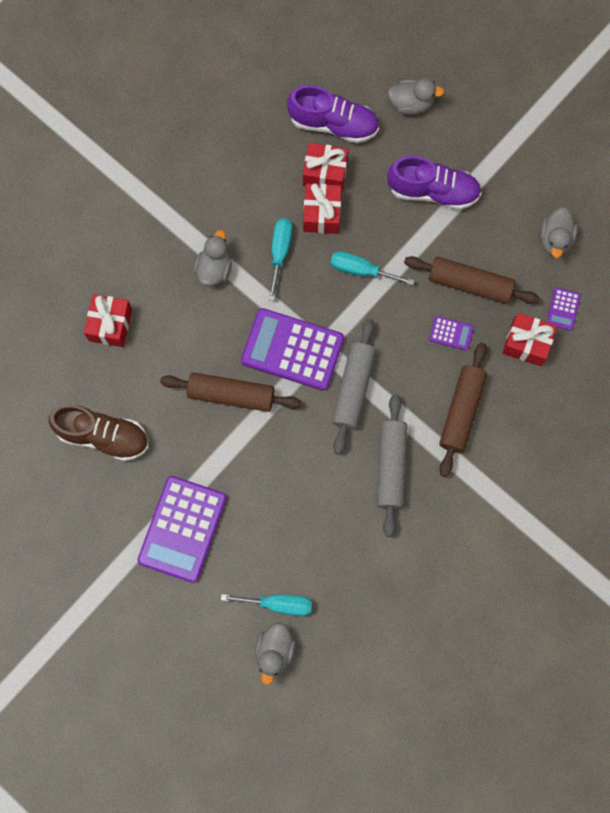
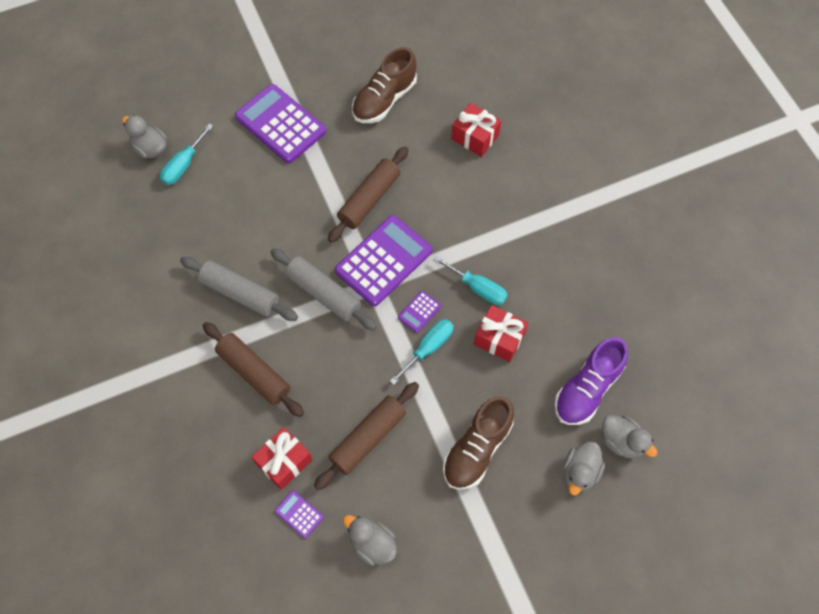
camera: 115 degrees right, 10 degrees down
grey duck [193,230,232,286] -> grey duck moved to [602,415,658,458]
red gift [303,142,349,192] -> none
purple shoe [387,156,481,210] -> brown shoe [443,396,514,490]
purple calculator [429,316,474,351] -> purple calculator moved to [398,291,441,333]

